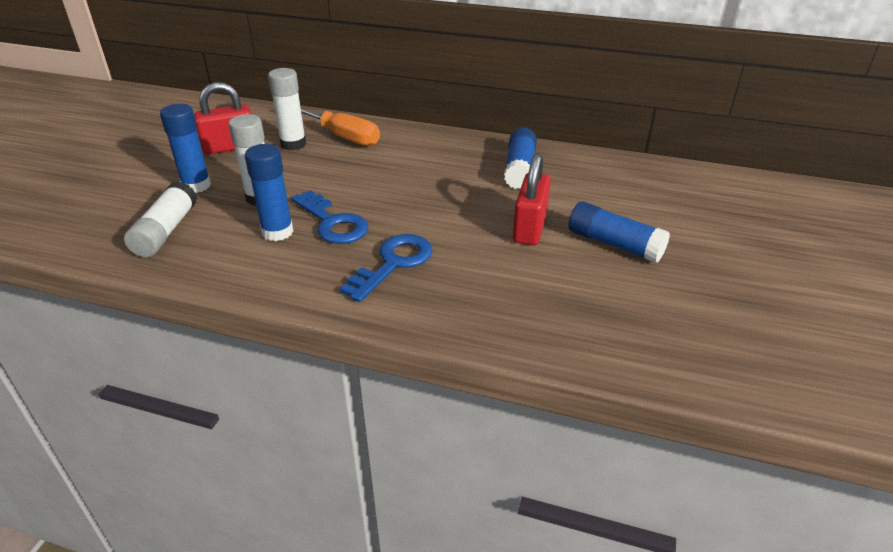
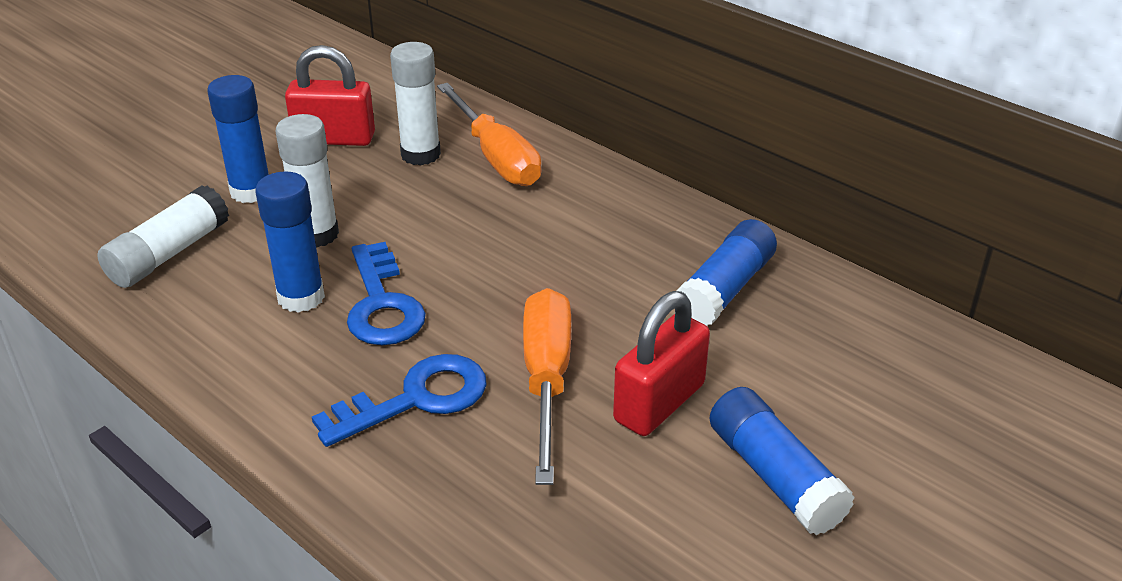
camera: 25 degrees right, 0 degrees up
none -> orange screwdriver [523,288,571,485]

